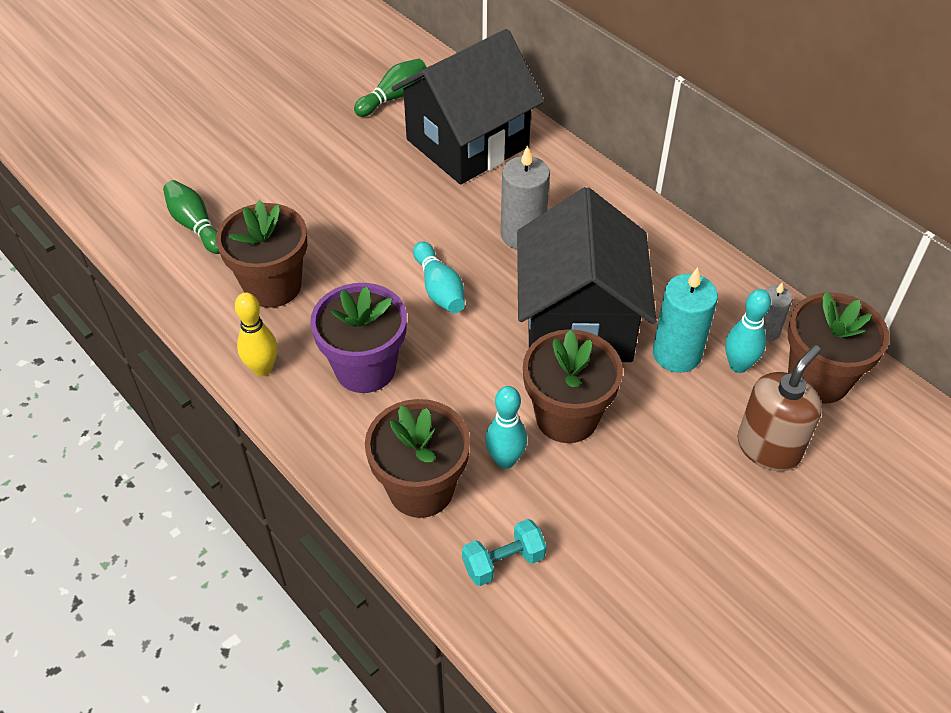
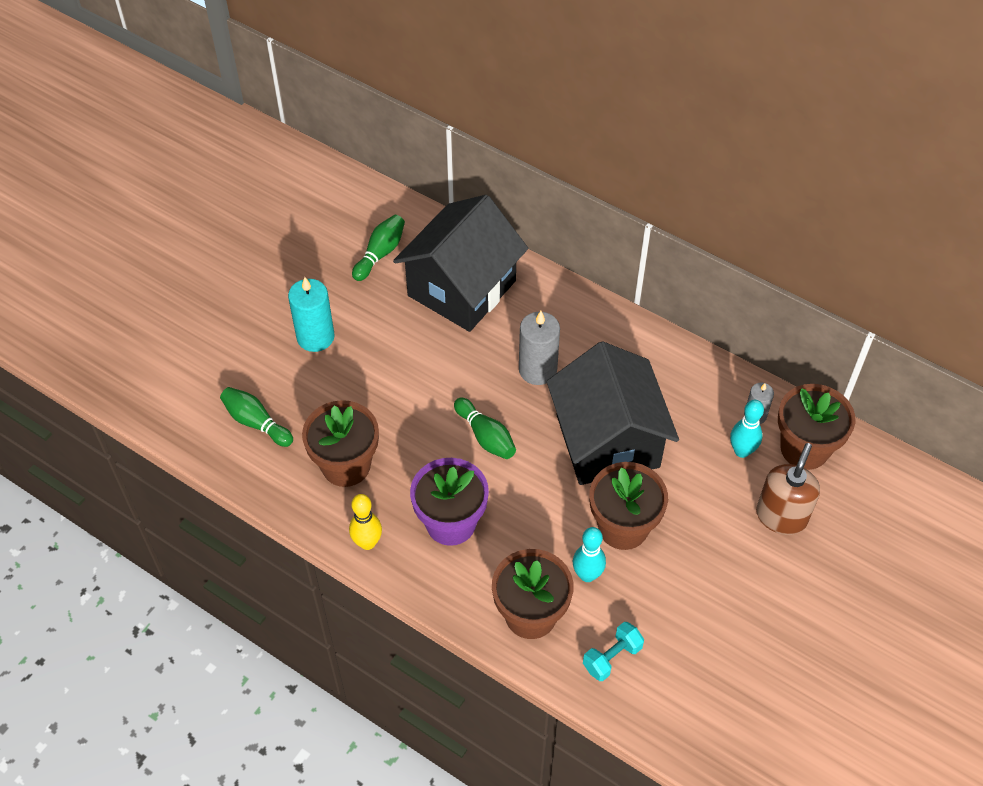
camera: 15 degrees left, 5 degrees up
turquoise bowling pin [413,241,465,313] -> green bowling pin [454,398,516,459]
turquoise candle [653,267,718,373] -> turquoise candle moved to [288,277,335,352]

